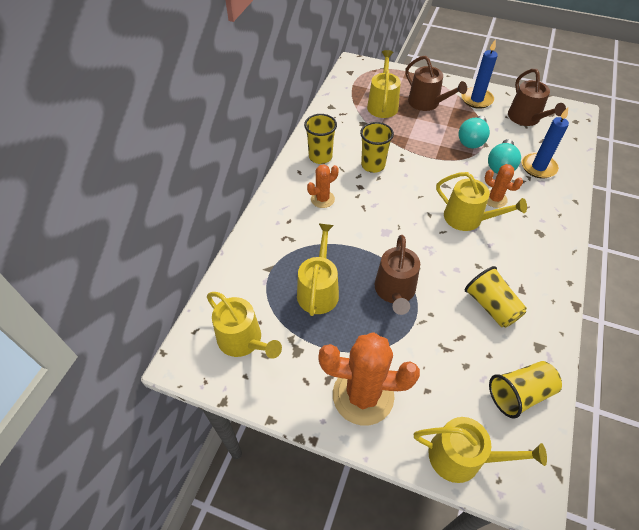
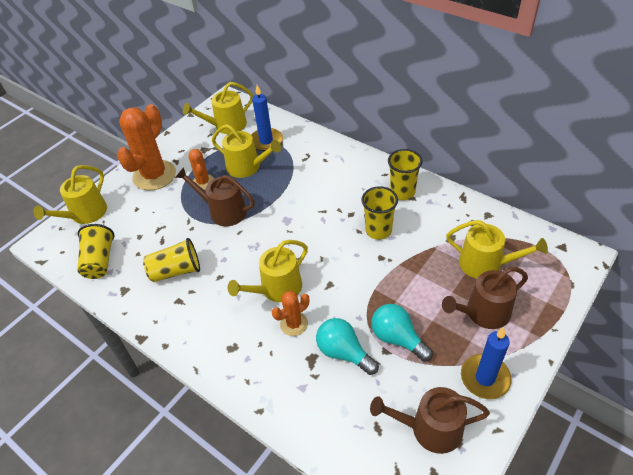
camera: 110 degrees right, 5 degrees down
orange cactus [307,164,339,208] -> orange cactus moved to [189,149,214,190]
blue candle [522,108,569,179] -> blue candle moved to [251,85,283,151]

